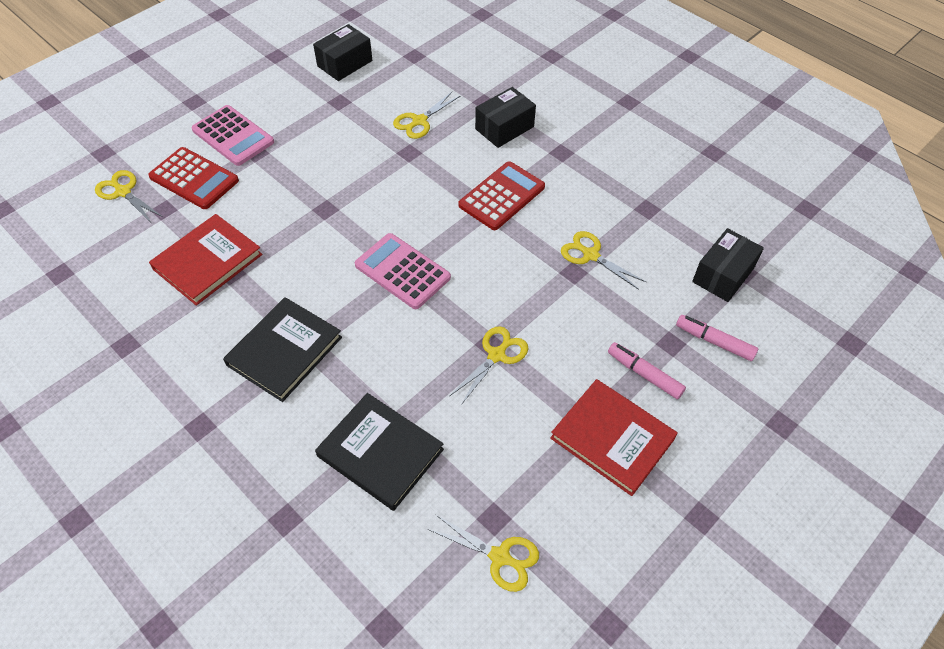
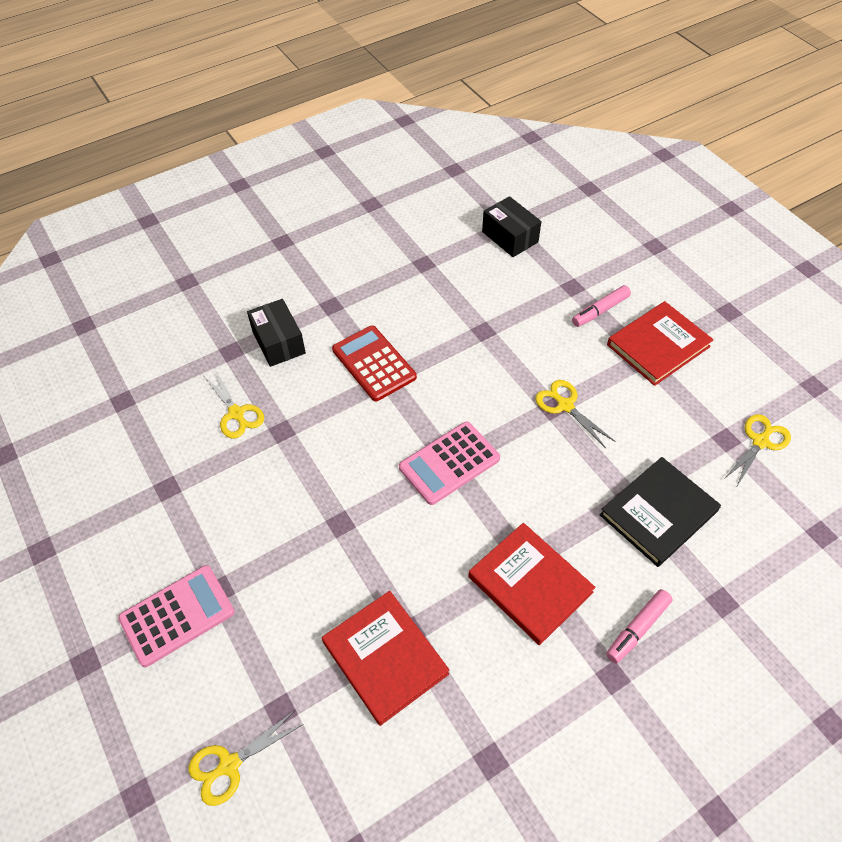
camera: 75 degrees left, 0 degrees up
red calculator [148,147,239,209] -> none
black book [223,297,342,402] -> red book [468,523,595,645]
black box [313,24,372,81] -> none
yellow scissors [561,231,646,290] -> none
pink marker [676,315,759,361] -> pink marker moved to [606,589,673,664]

